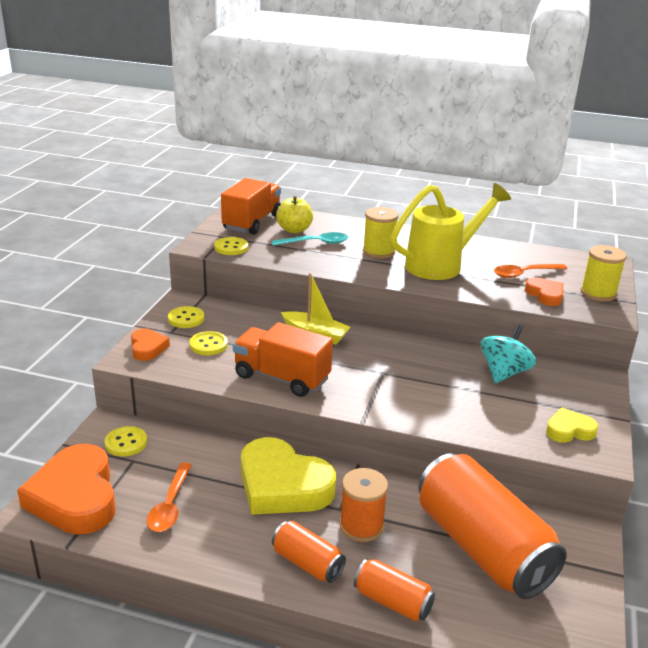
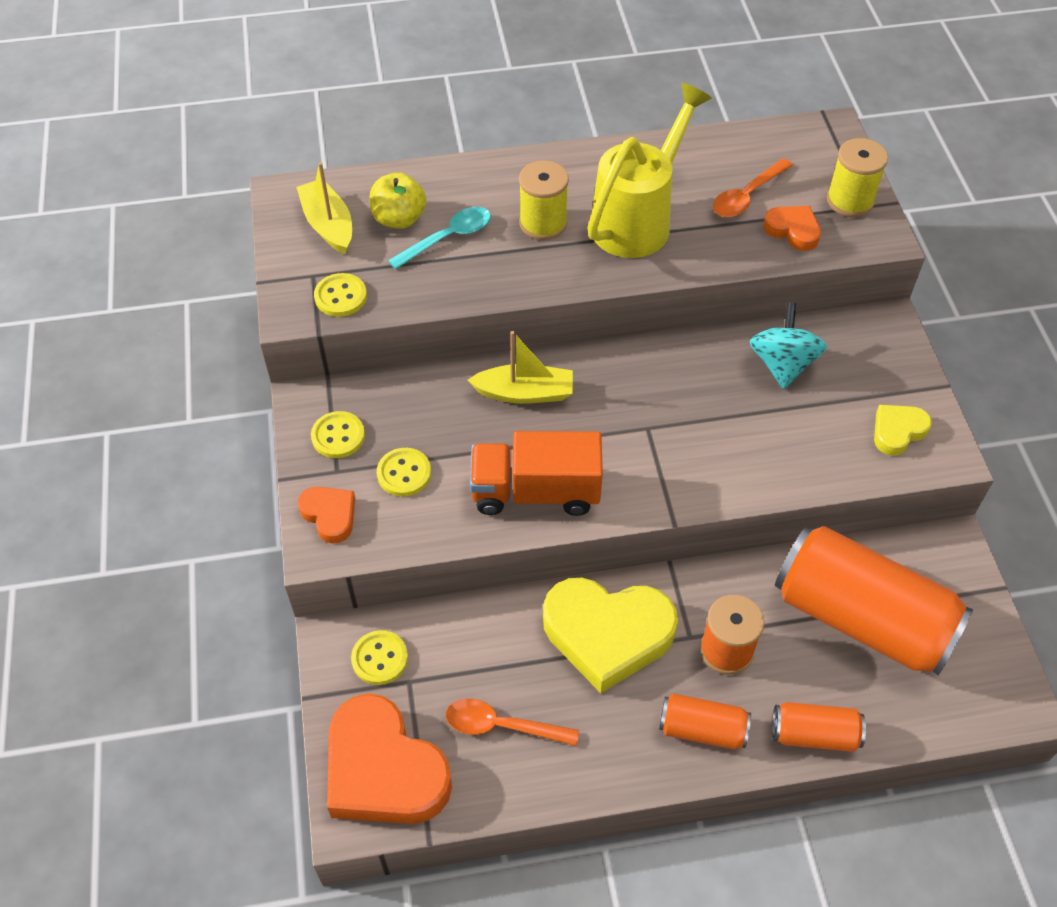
camera: 25 degrees left, 25 degrees up
orange spoon [147,463,192,532] -> orange spoon turned 120 degrees clockwise [446,699,579,746]
orange truck [221,178,281,235] -> yellow boat [296,162,352,255]

